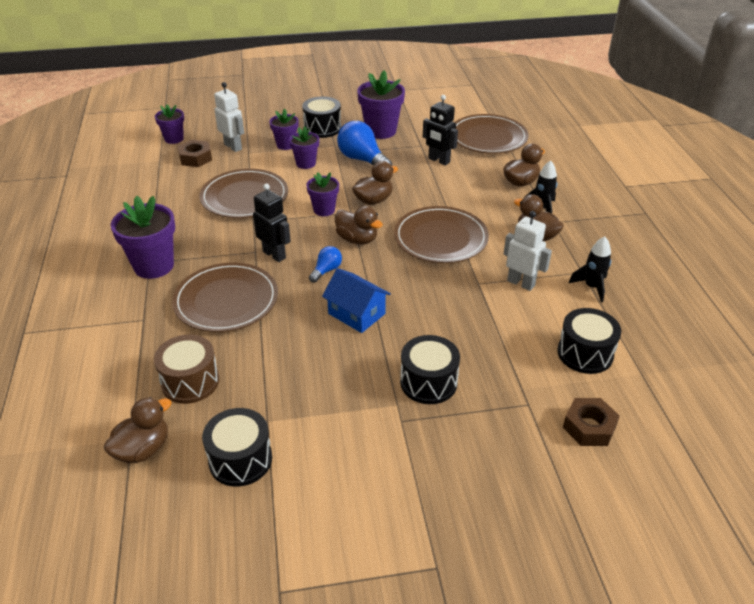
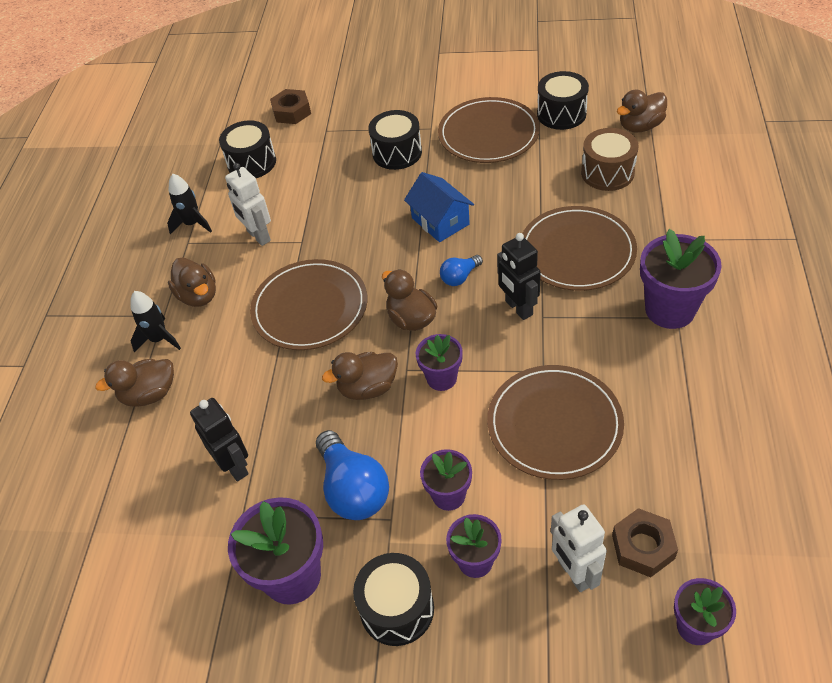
camera: 160 degrees left, 10 degrees up
brown plate [455,114,529,154] -> brown plate moved to [438,97,540,163]

